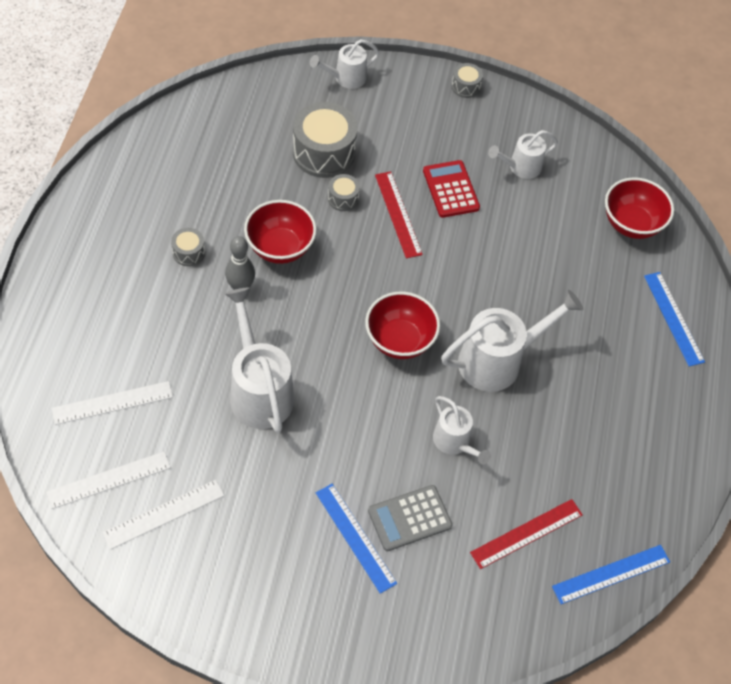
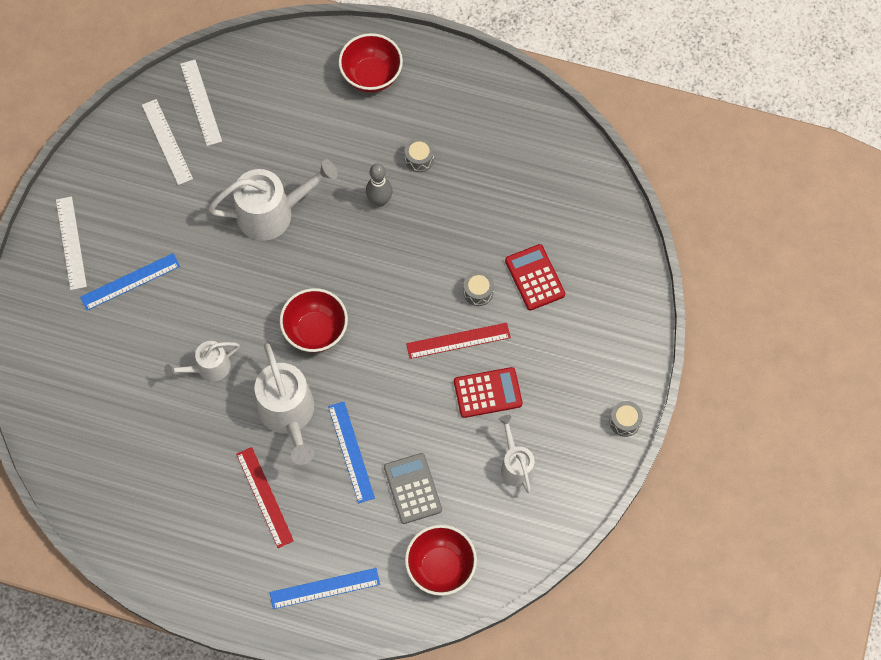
camera: 100 degrees right, 10 degrees up
white ruler [52,381,173,425] -> white ruler moved to [56,196,87,290]
red bowl [244,200,317,264] -> red bowl moved to [339,33,403,92]
grey drum [293,102,358,178] -> red calculator [505,244,565,311]
white watering can [310,39,380,89] -> none
grey calculator [368,485,453,551] -> grey calculator moved to [384,453,442,524]
red ruler [470,499,583,569] -> red ruler moved to [236,447,294,548]
blue ruler [552,545,670,604] -> blue ruler moved to [328,402,375,503]

